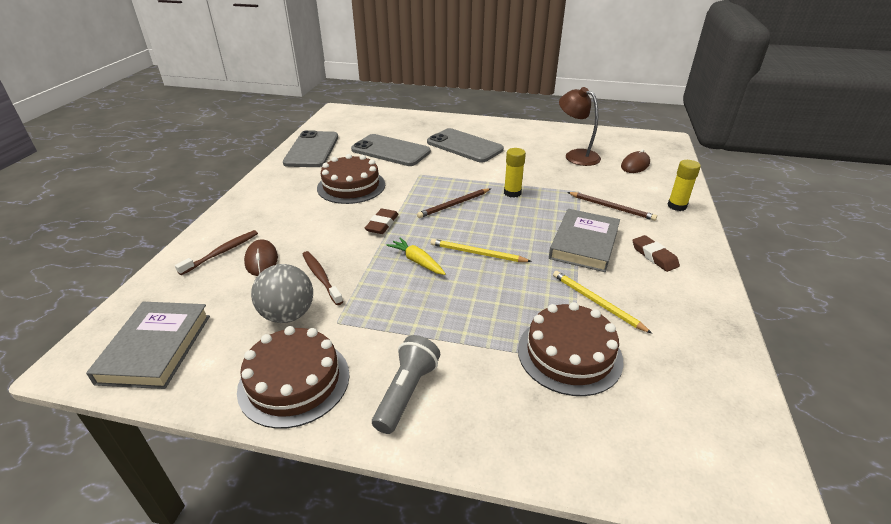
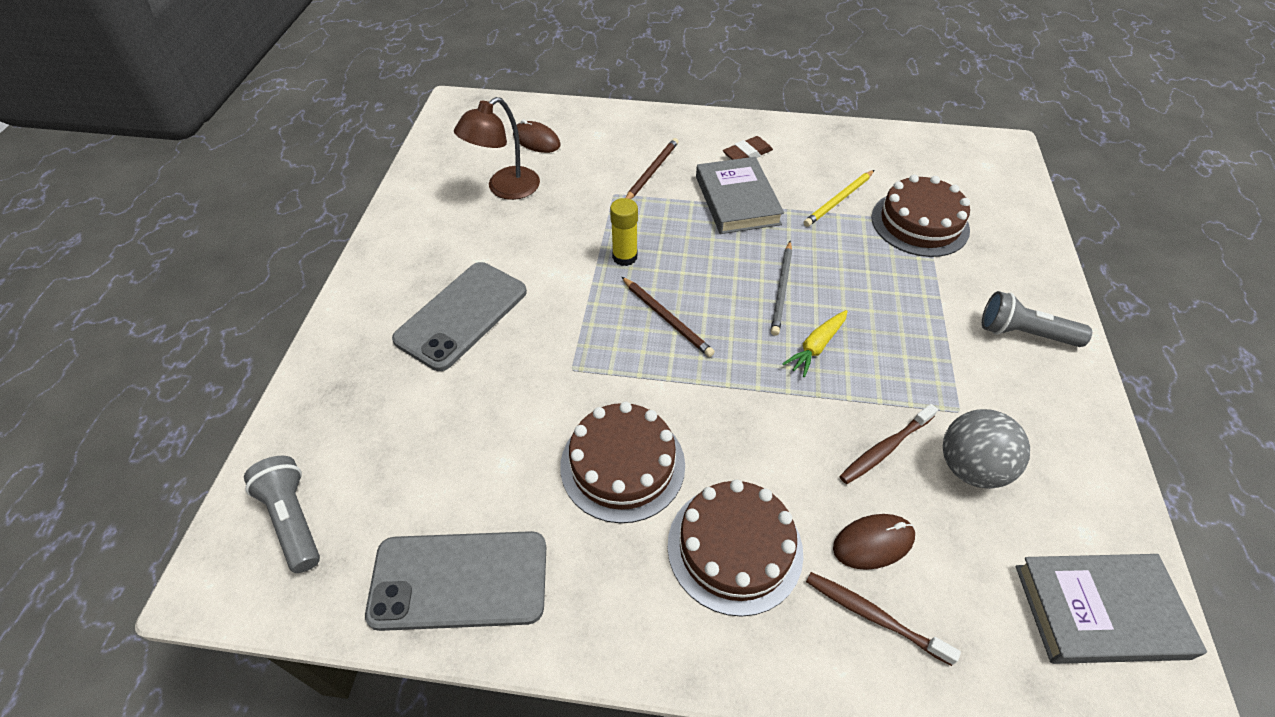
camera: 95 degrees left, 15 degrees up
brown cake [237,326,350,429] -> brown cake moved to [668,480,803,617]
grey phone [351,134,431,166] -> none
brown eraser [365,208,398,234] -> none
yellow pencil [431,239,532,262] -> grey pencil [771,241,792,336]
grey book [549,209,620,272] -> grey book turned 60 degrees clockwise [696,157,784,234]
yellow glue stick [667,160,701,211] -> none
none -> grey flashlight [244,456,320,573]

